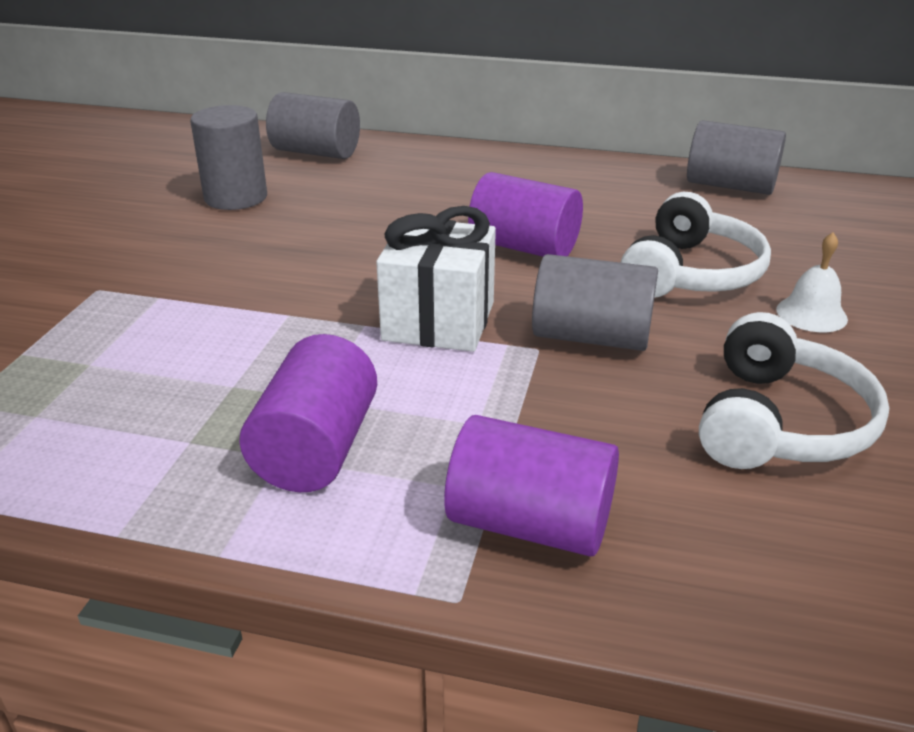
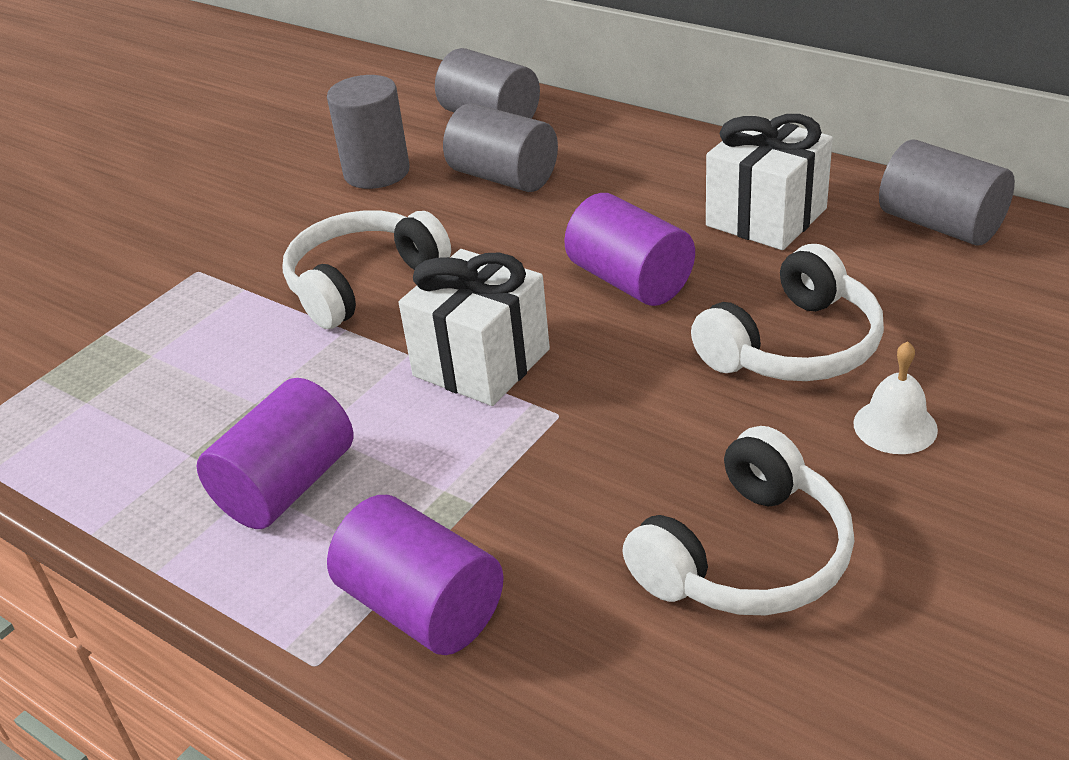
camera: 25 degrees right, 5 degrees up
grey cylinder [532,254,658,351] -> grey cylinder moved to [443,103,558,192]
none -> white headphones [282,210,451,329]
none -> white gift [706,114,833,250]

